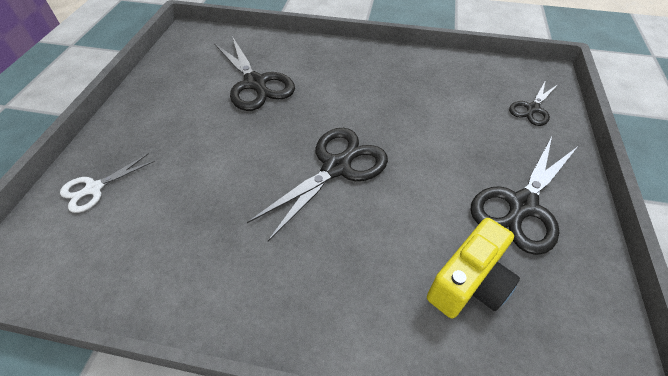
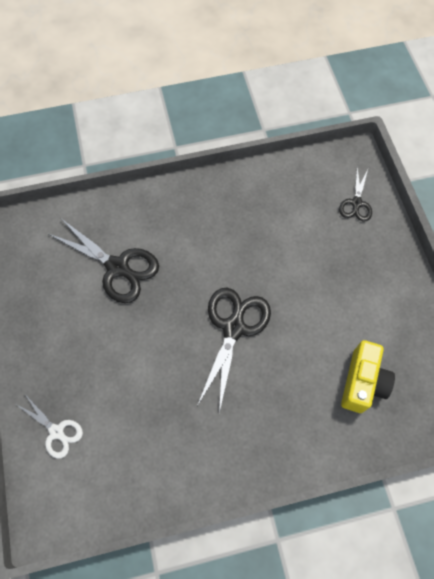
camera: 25 degrees left, 15 degrees up
white scissors [60,154,155,213] -> white scissors turned 75 degrees counterclockwise [17,393,83,459]
black scissors [470,137,577,255] -> none

